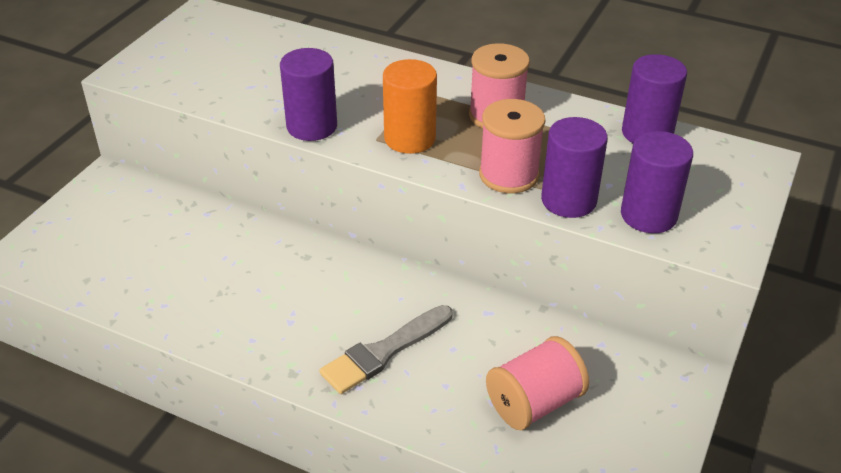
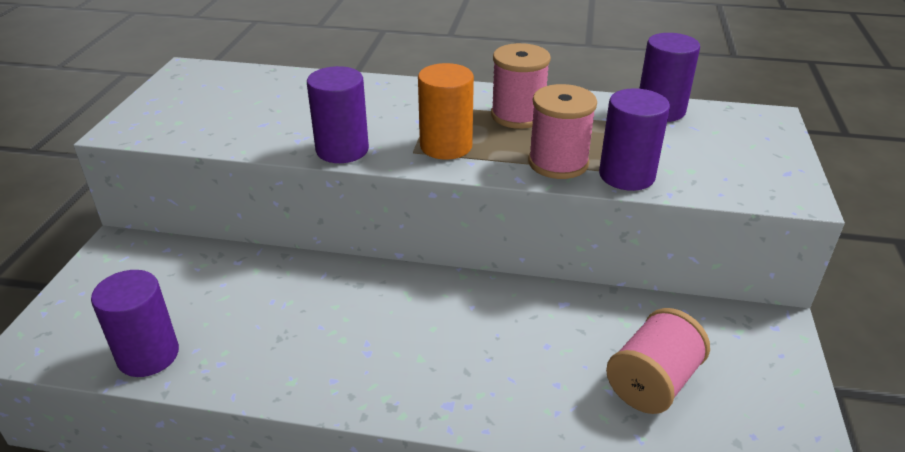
camera: 15 degrees left, 5 degrees down
grey brush [319,305,453,394] -> none
purple cylinder [621,131,693,233] -> purple cylinder moved to [91,270,179,377]

